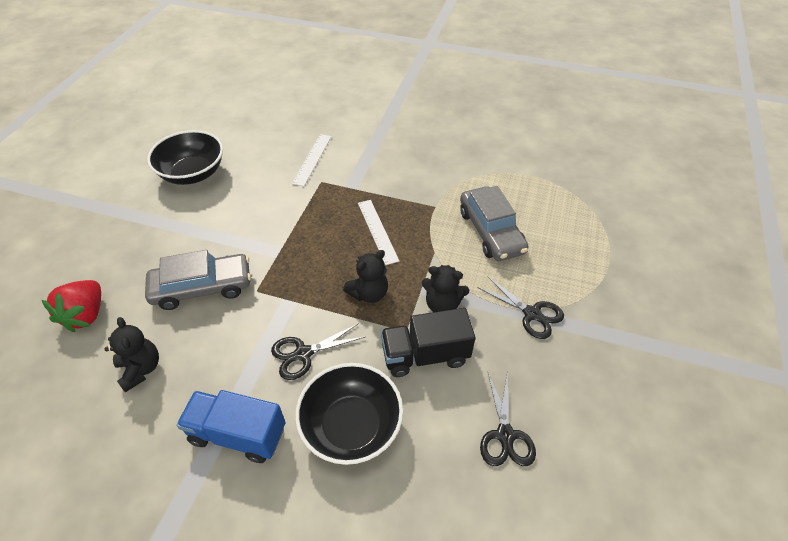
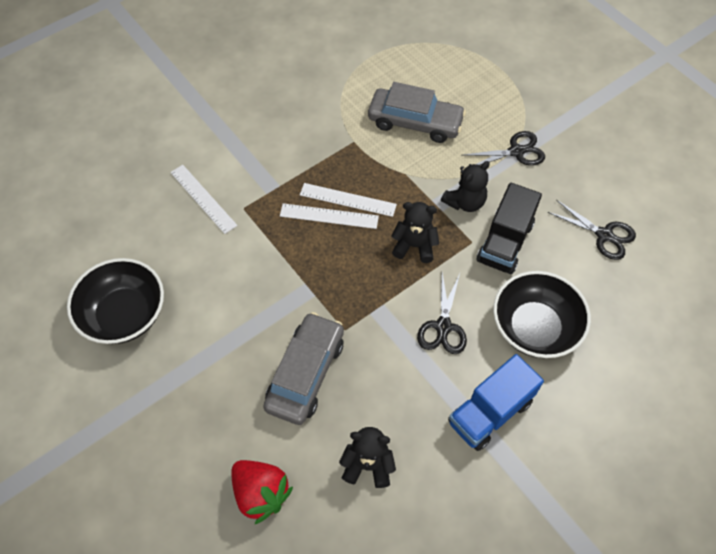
camera: 55 degrees left, 10 degrees up
black teddy bear [343,250,388,303] -> black teddy bear turned 75 degrees counterclockwise [391,202,439,263]
none -> white ruler [280,203,379,229]

